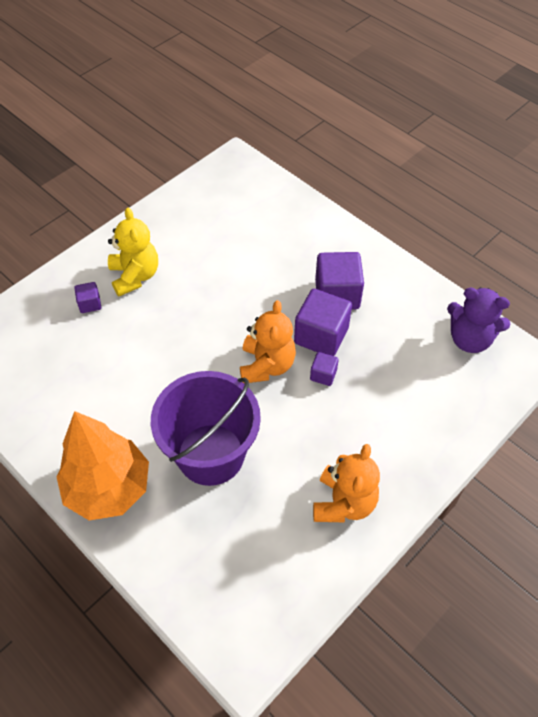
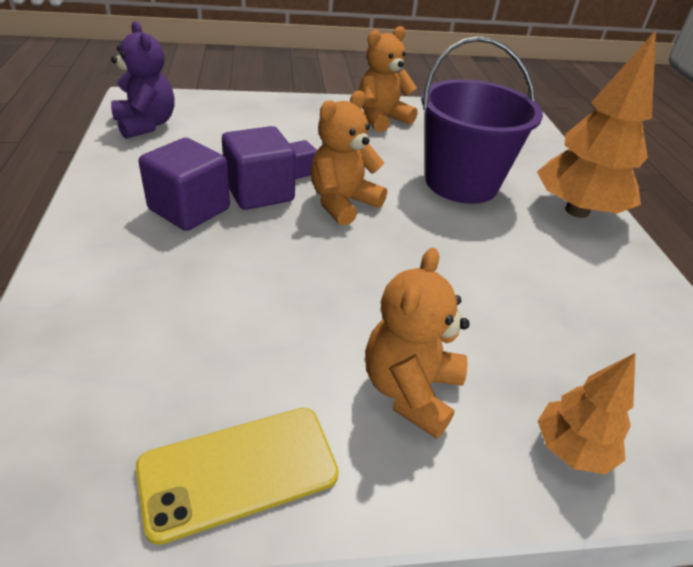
camera: 145 degrees left, 15 degrees down
purple cube [74,282,101,313] -> none
yellow teddy bear [108,208,158,296] -> orange teddy bear [365,248,470,439]
none -> yellow phone [136,408,339,545]
none -> orange tree [538,353,635,474]

